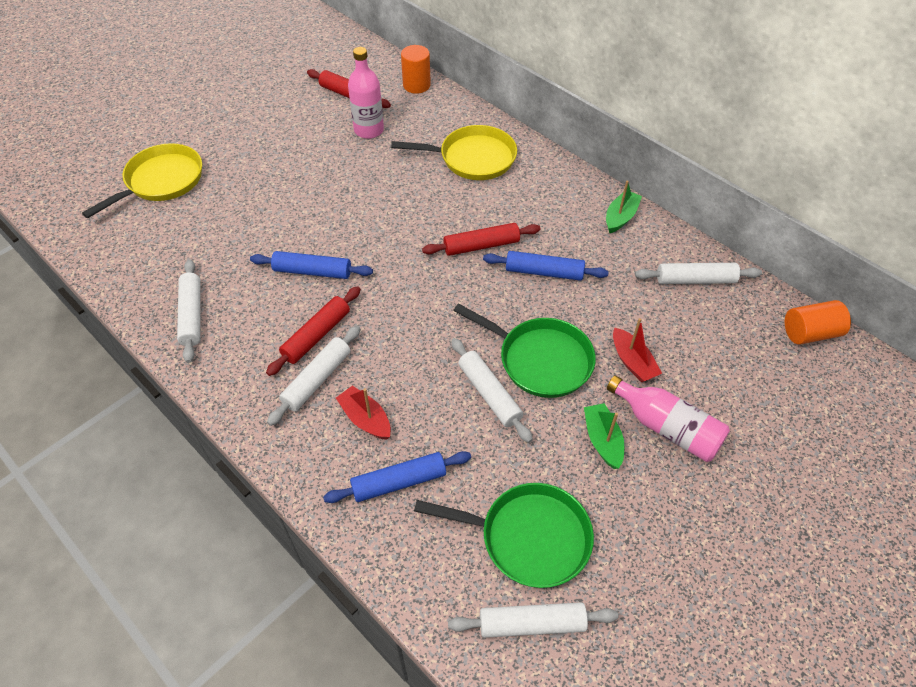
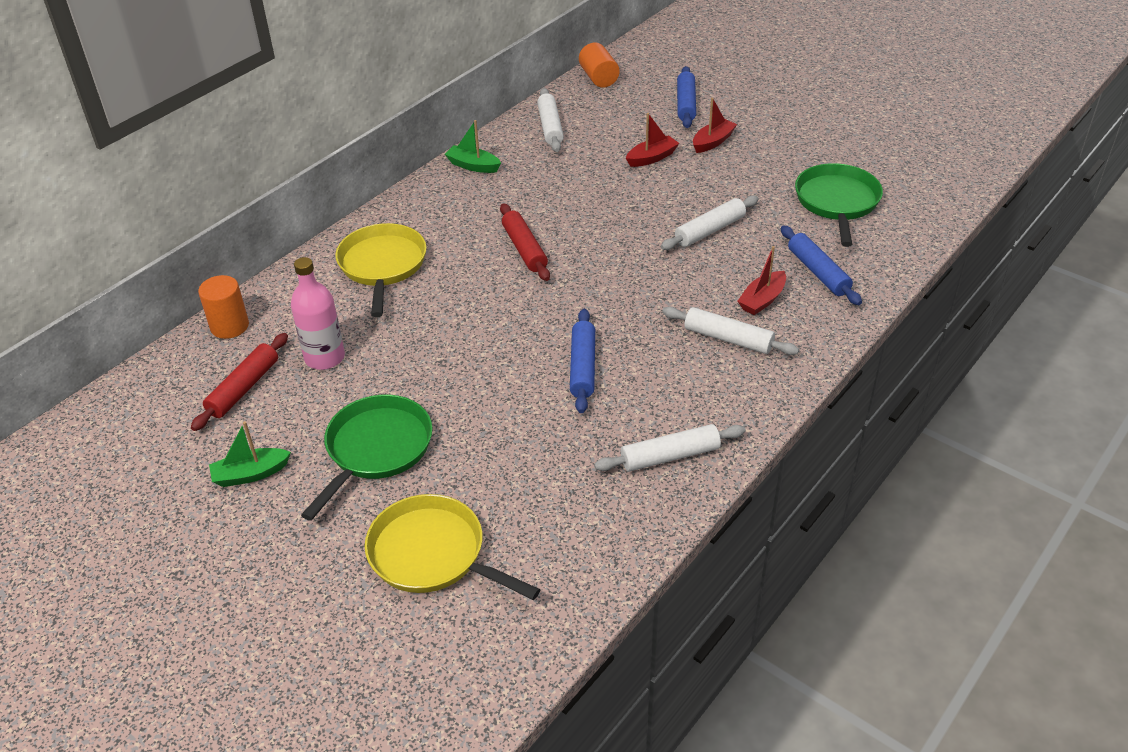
camera: 95 degrees left, 10 degrees down
red rolling pin [266,286,361,376] -> none
white rolling pin [448,602,619,638] -> none
green pan [453,303,596,398] -> green pan moved to [301,395,433,521]
blue rolling pin [483,251,608,281] -> blue rolling pin moved to [677,66,696,128]
green boat [584,403,624,469] -> green boat moved to [209,421,291,487]
pink bottle [607,375,730,462] -> red boat [693,98,737,153]

